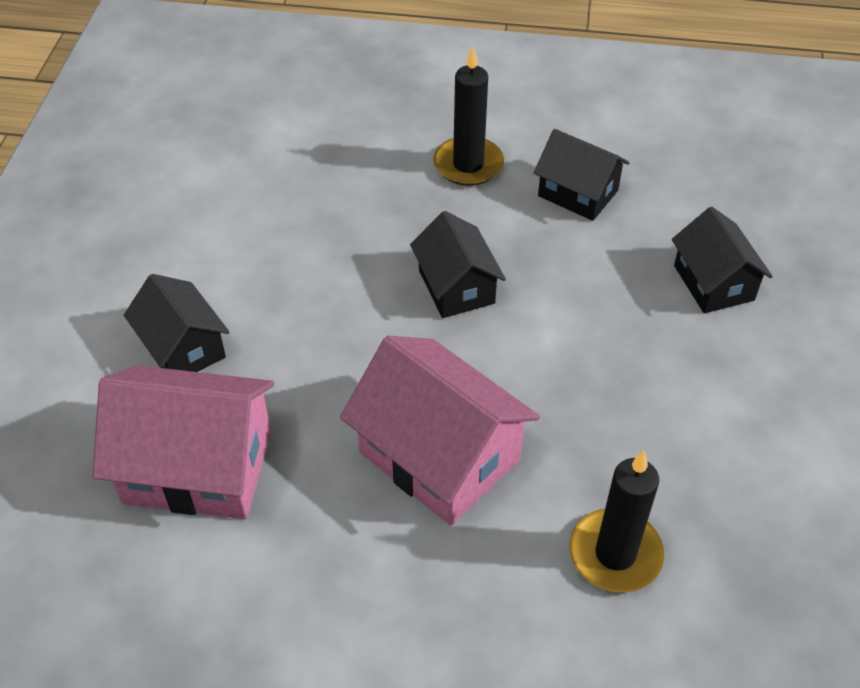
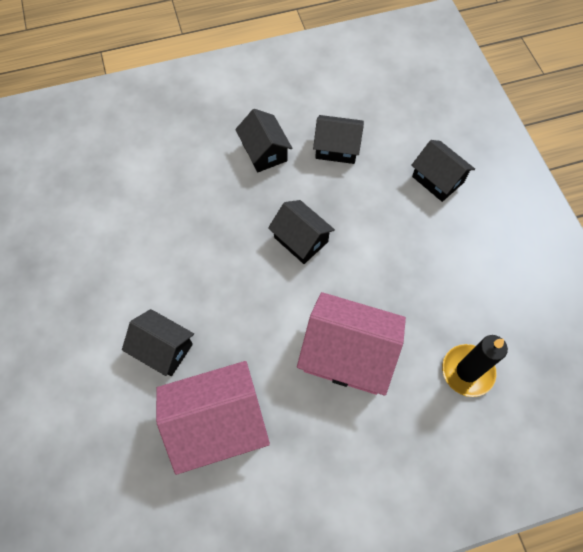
camera: 25 degrees left, 15 degrees up
black candle [433,47,504,186] -> black house [235,109,293,172]

